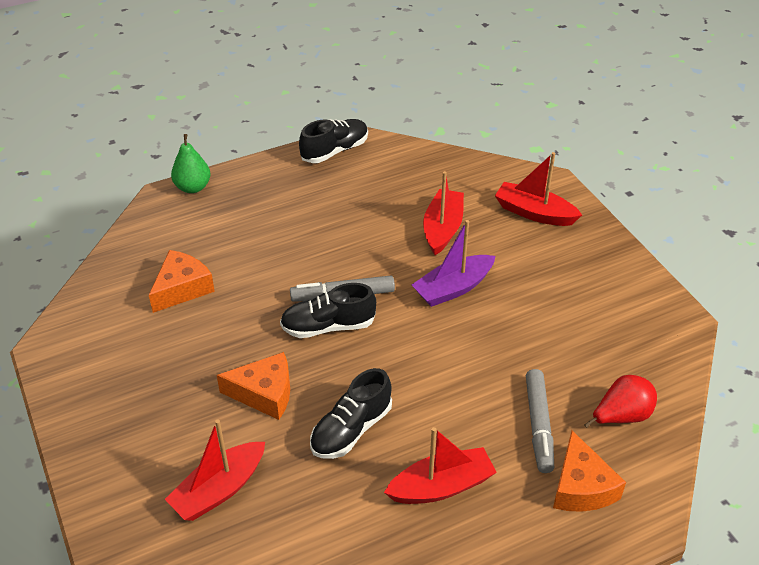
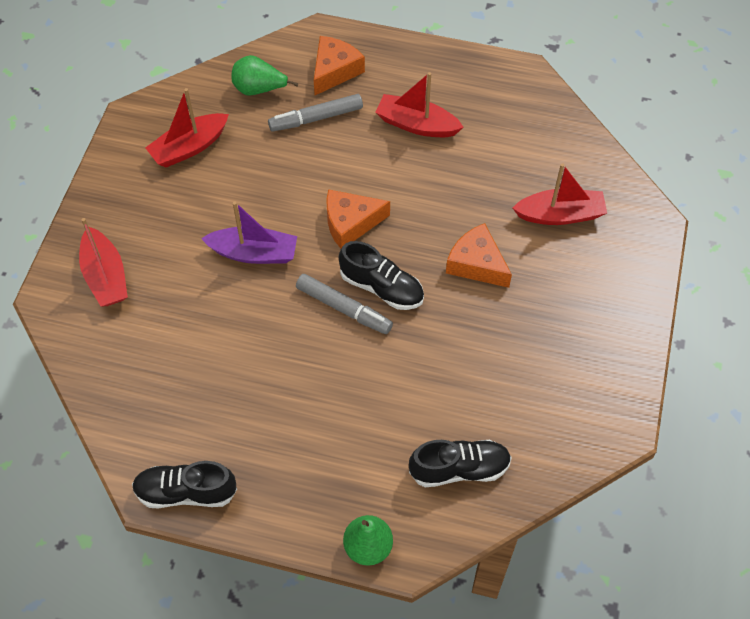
camera: 140 degrees left, 15 degrees up
orange cheese [149,250,215,313] -> orange cheese moved to [326,189,390,248]
black shoe [310,368,392,459] -> black shoe moved to [409,440,512,487]
red boat [423,171,464,255] -> red boat moved to [145,88,229,168]
grey marker [526,369,554,473] -> grey marker turned 150 degrees counterclockwise [268,94,363,132]
red pear [584,375,657,428] -> green pear [231,55,298,96]

